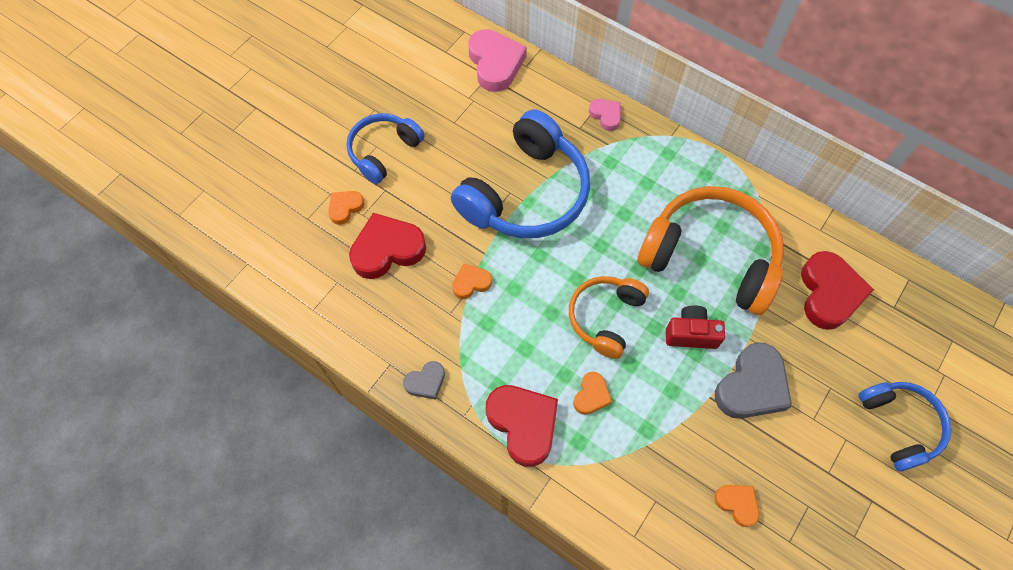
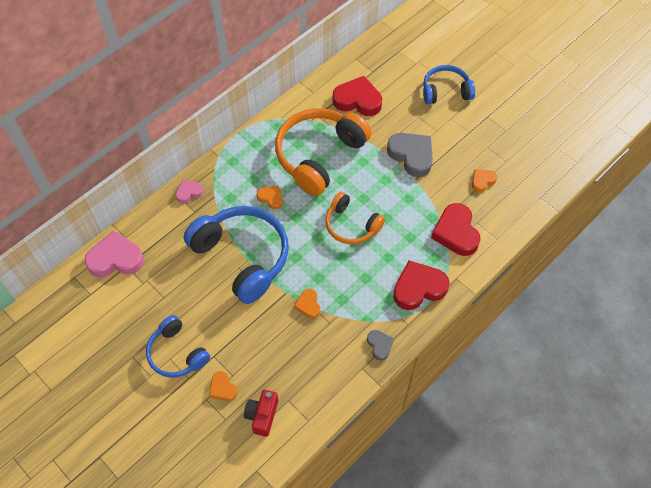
camera: 80 degrees left, 5 degrees down
red heart [349,213,426,279] -> red heart moved to [431,203,481,256]
orange heart [573,372,612,415] -> orange heart moved to [257,186,283,209]
red camera [666,305,725,349] -> red camera moved to [244,390,278,437]

